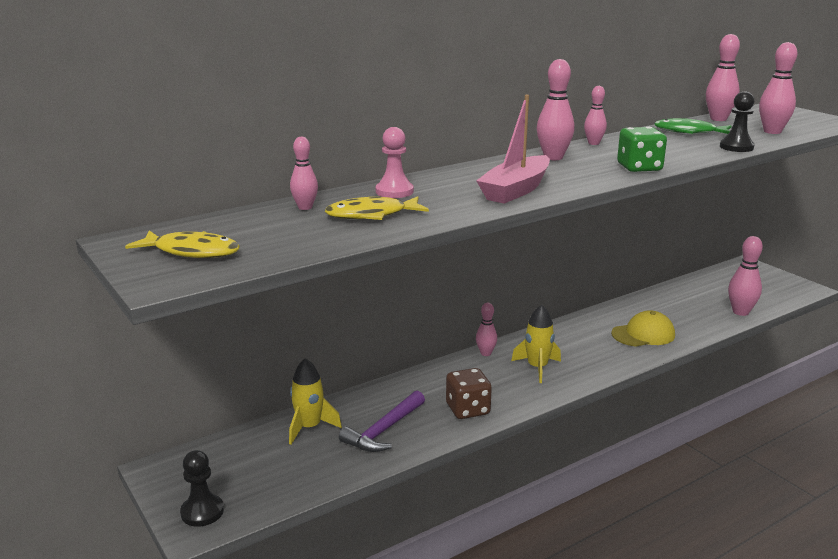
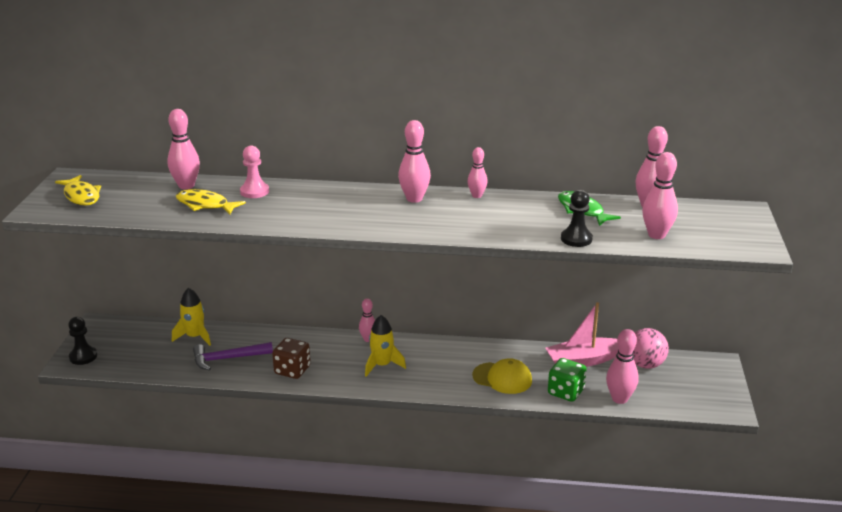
camera: 40 degrees right, 5 degrees up
pink bowling pin [290,137,318,210] -> pink bowling pin [167,109,200,189], size x1.59
pink boat [476,95,550,204] -> pink boat moved to [545,302,619,367]
green dice [617,127,667,172] -> green dice moved to [548,358,587,402]
none -> pink ball [633,328,669,369]

